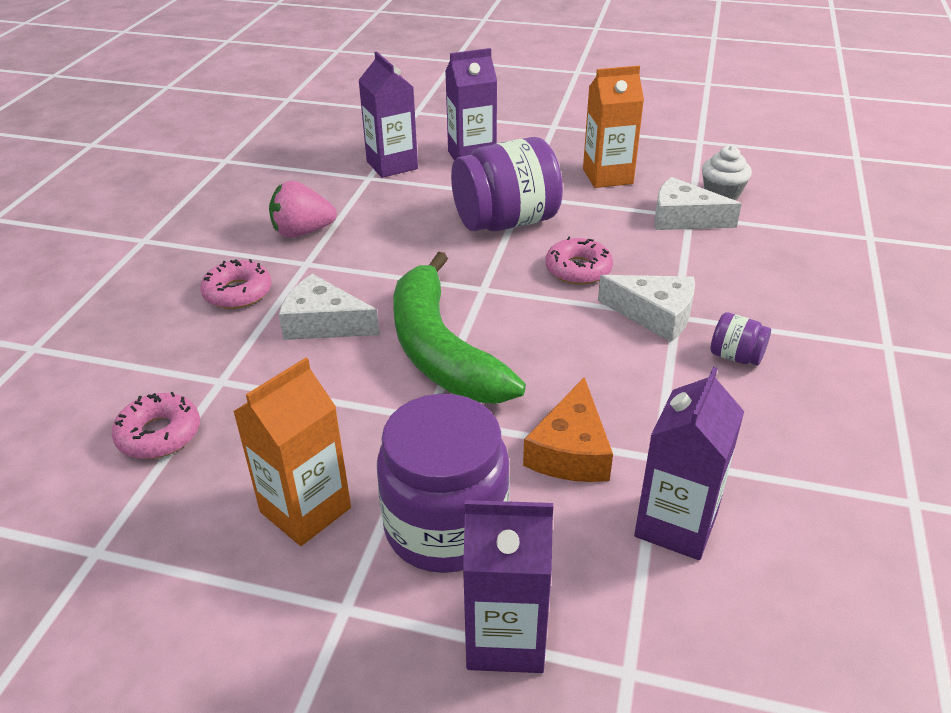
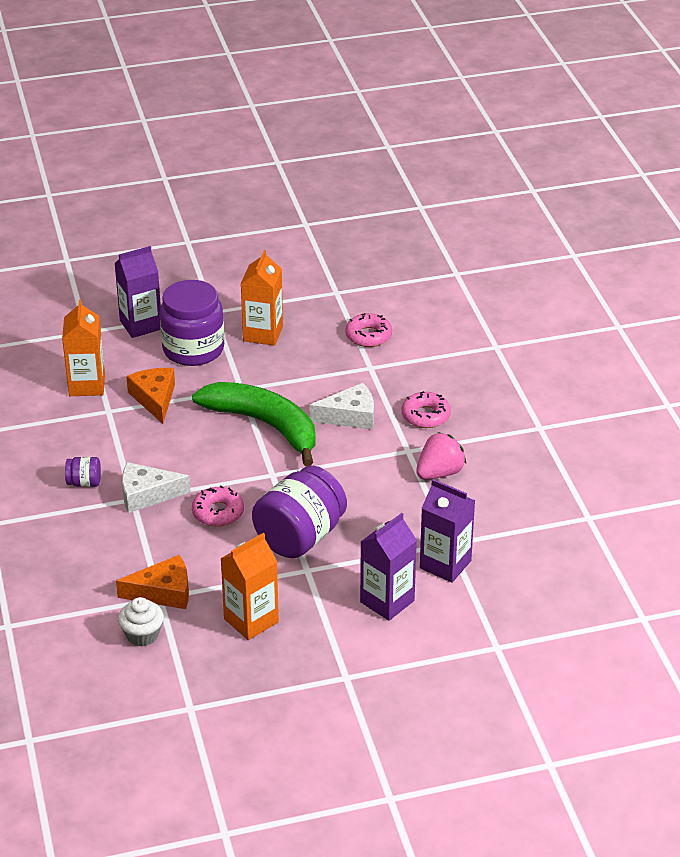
camera: 150 degrees right, 0 degrees up
purple carton [634,367,744,560] -> orange carton [62,299,105,396]
white cheese [654,177,742,230] -> orange cheese [116,555,189,609]

